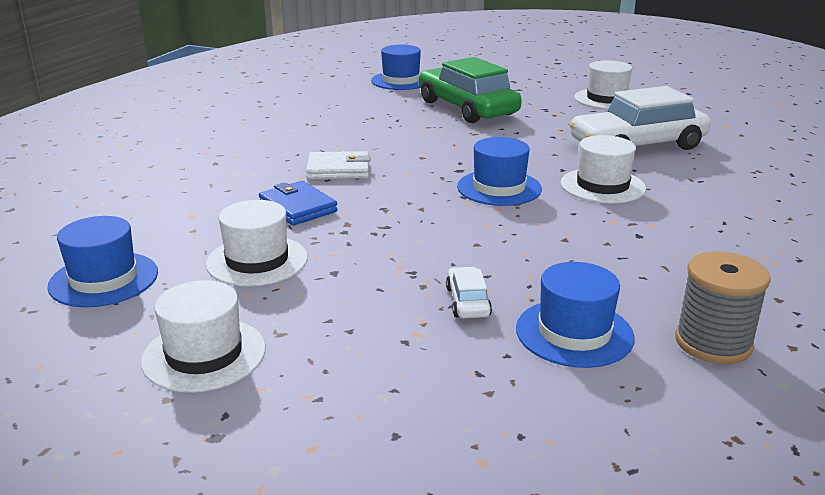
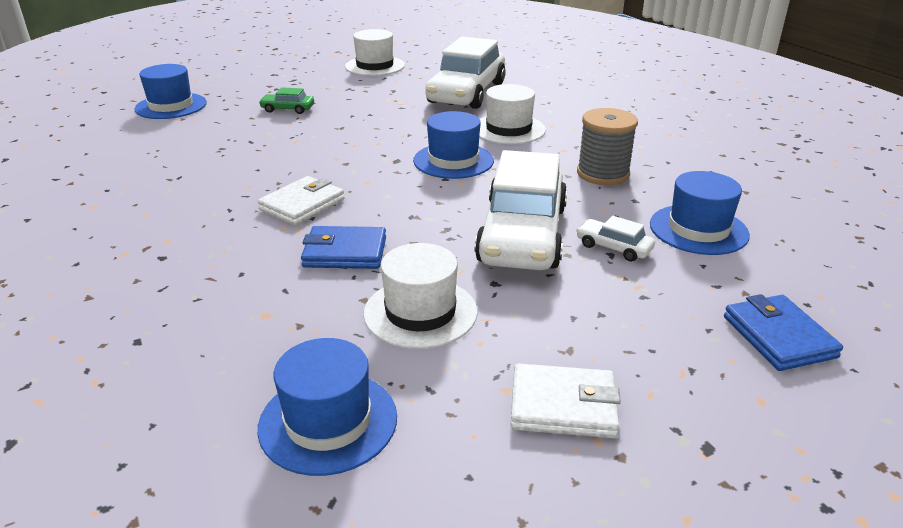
camera: 50 degrees left, 5 degrees up
white hat [141,280,266,393] -> white wallet [511,363,621,438]
green car [419,57,522,123] -> green car [259,87,314,114], size x0.41
grey spool [675,251,771,364] -> grey spool moved to [577,108,638,185]
none -> white car [475,150,567,270]
none -> blue wallet [724,294,843,371]

